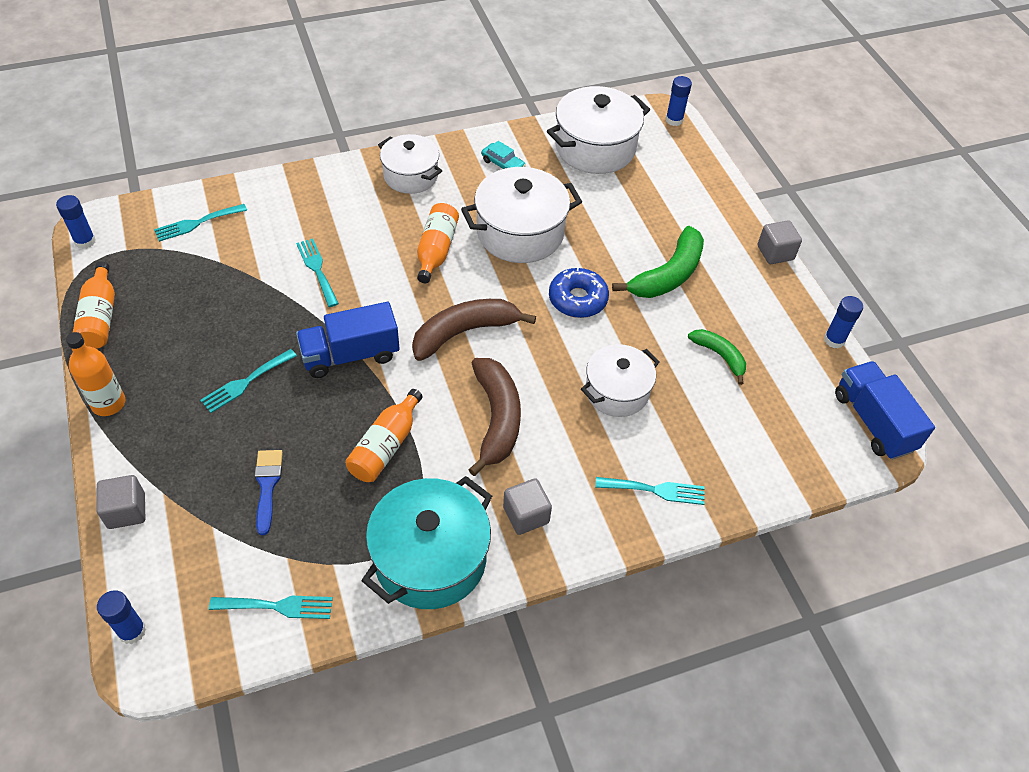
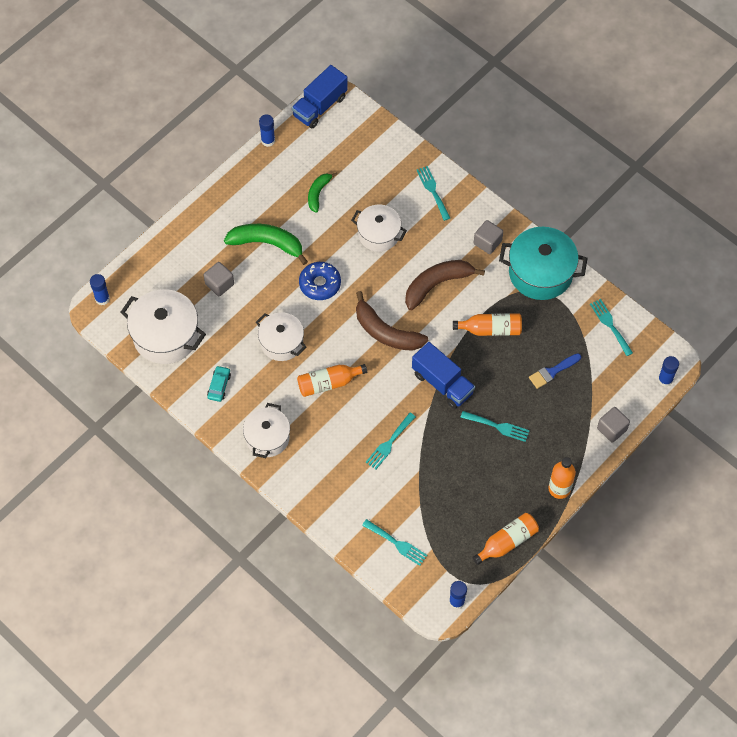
camera: 115 degrees left, 10 degrees up
white pot [461,167,582,263] -> white pot [256,312,306,361], size x0.65
grey cube [758,220,802,264] -> grey cube moved to [204,262,234,296]

